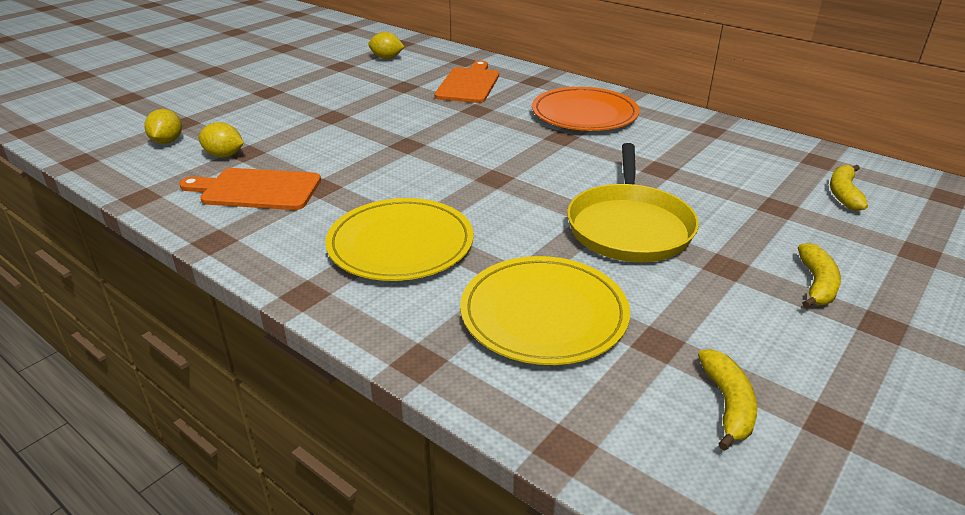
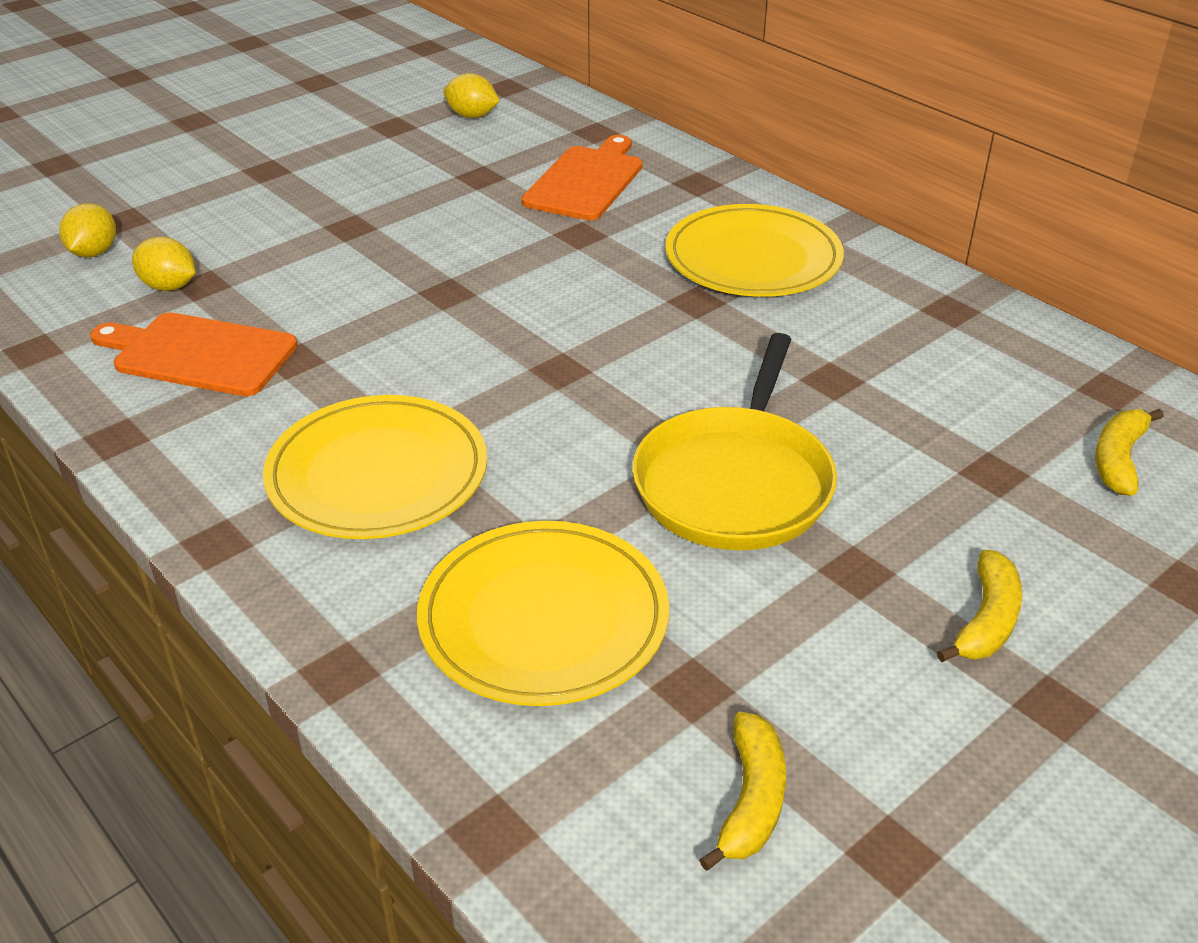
camera: 10 degrees right, 5 degrees up
orange plate [532,87,640,131] -> yellow plate [665,204,844,297]

